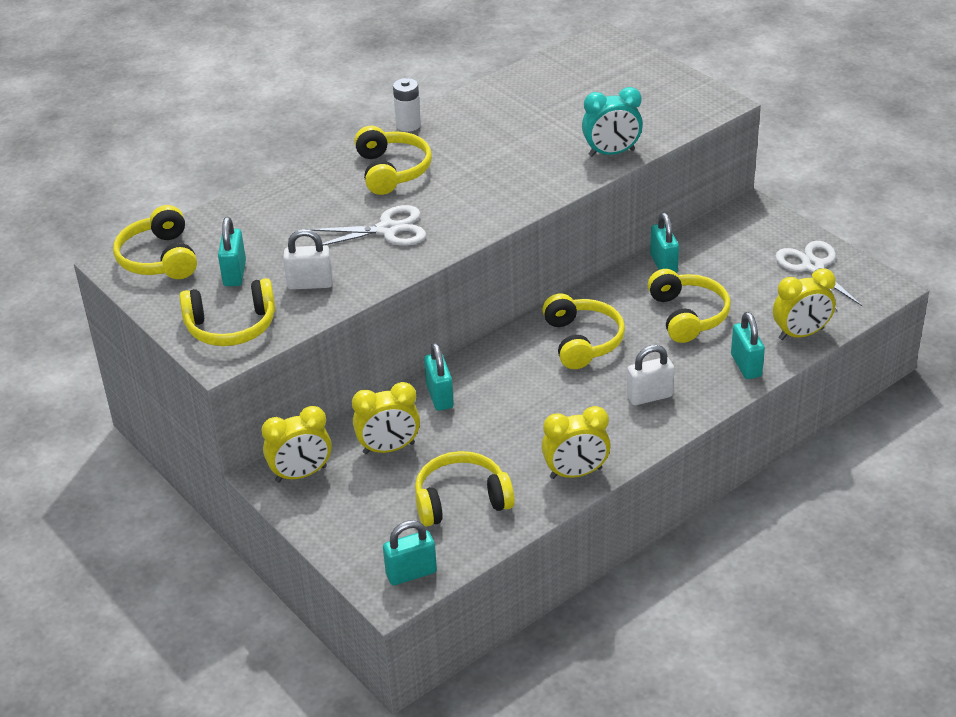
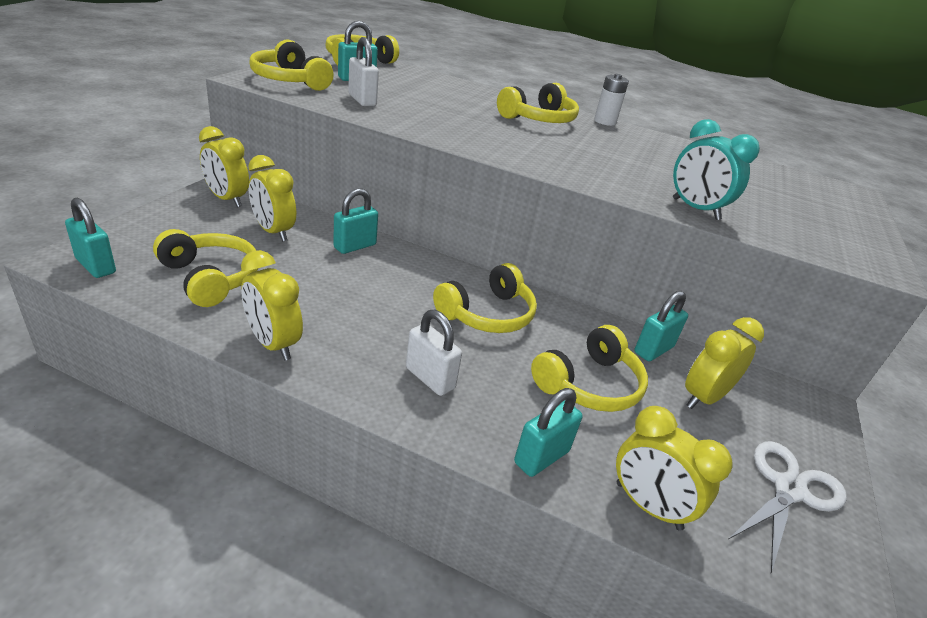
camera: 55 degrees right, 5 degrees down
white scissors [307,205,426,246] -> none
none -> yellow clock [685,317,764,409]

